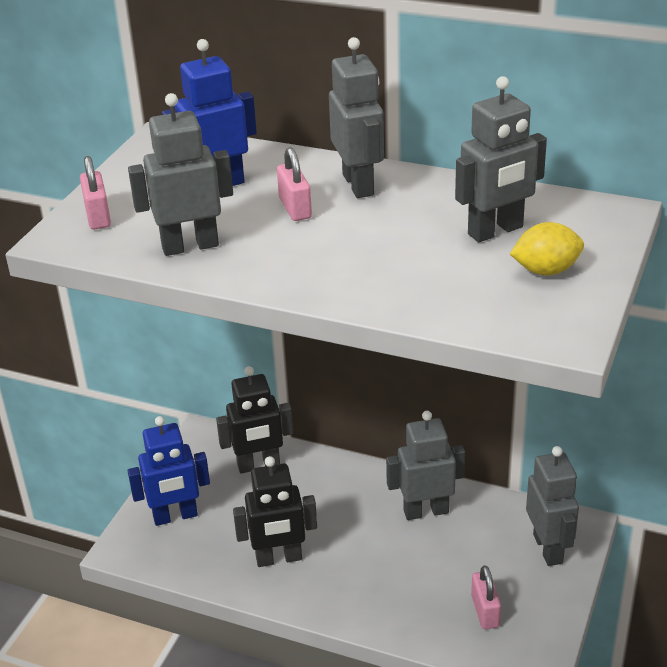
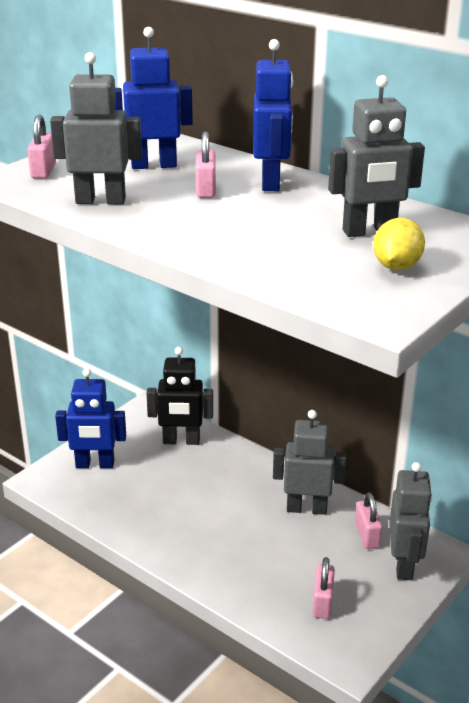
camera: 15 degrees right, 5 degrees down
black robot [233,456,317,567] -> none
grey robot [329,37,384,198] -> blue robot [253,39,293,191]
yellow lemon [510,222,584,276] -> yellow lemon turned 75 degrees counterclockwise [373,218,425,270]
none -> pink padlock [355,492,383,549]

